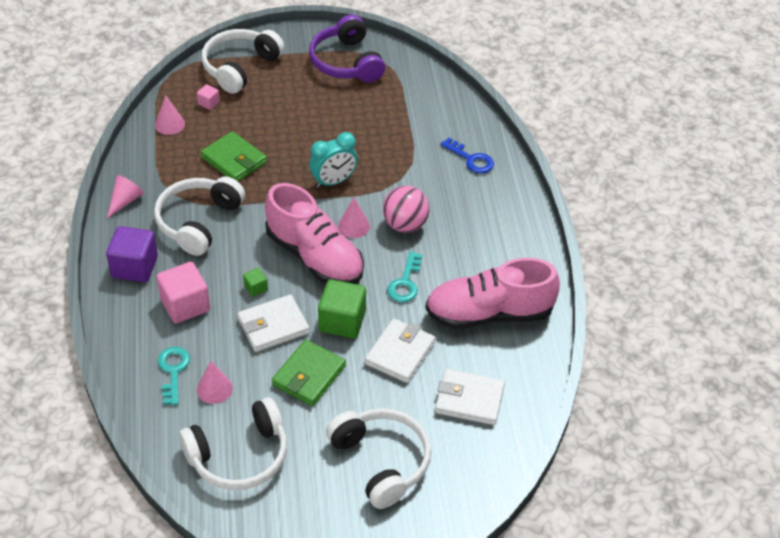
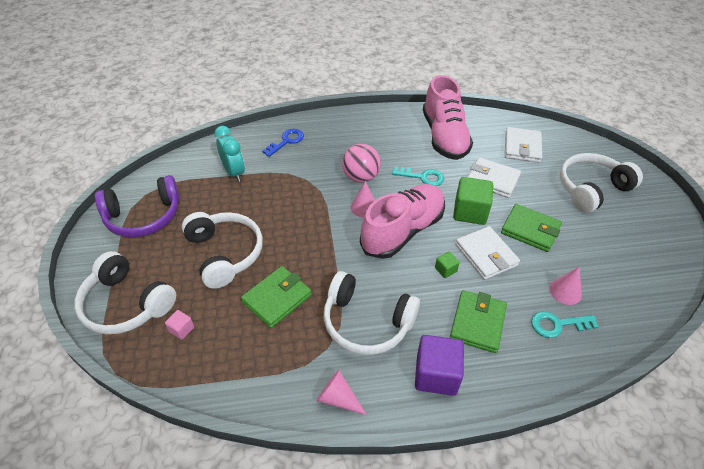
camera: 90 degrees left, 0 degrees up
pink cone [155,95,185,135] -> none
pink cube [156,262,210,324] -> green wallet [450,290,507,353]
white headphones [179,397,287,490] -> white headphones moved to [182,212,263,289]
turquoise clock [309,132,358,188] -> turquoise clock moved to [214,126,245,182]

